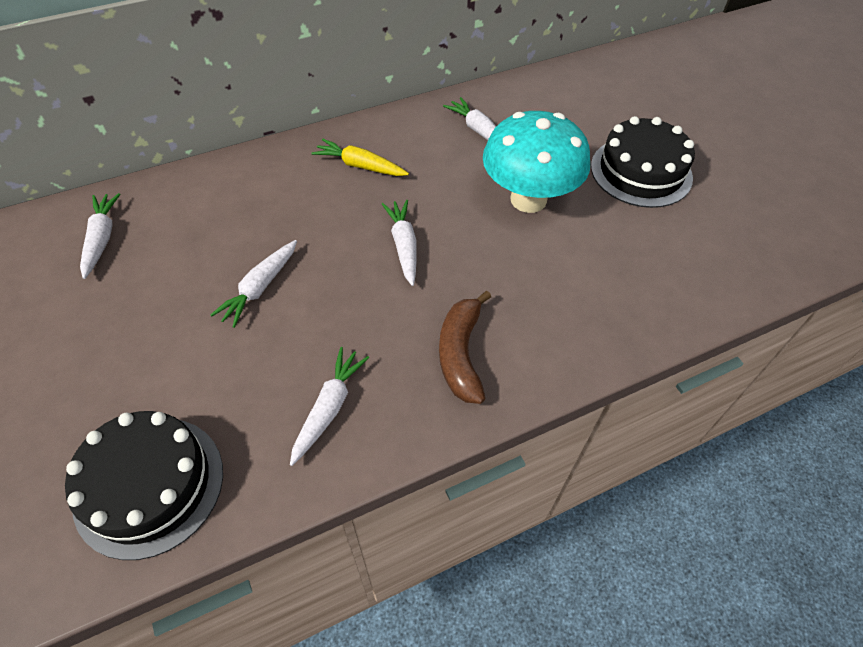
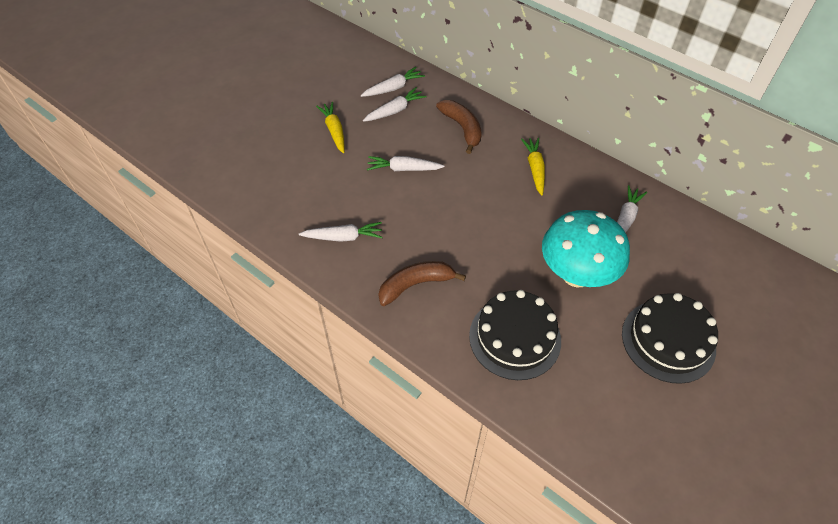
camera: 65 degrees right, 0 degrees up
black cake [65,411,223,560] -> black cake moved to [469,290,561,380]
white carrot [382,200,417,286] -> white carrot moved to [363,87,427,122]
none -> yellow carrot [316,102,345,153]
none -> brown banana [436,100,482,154]

